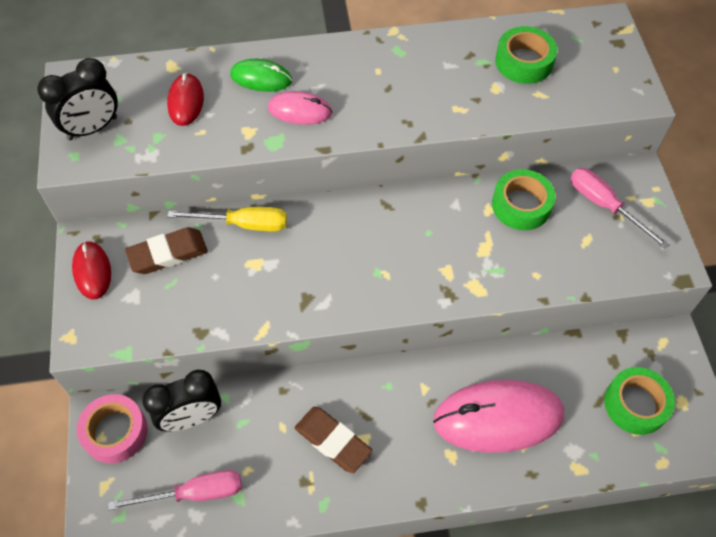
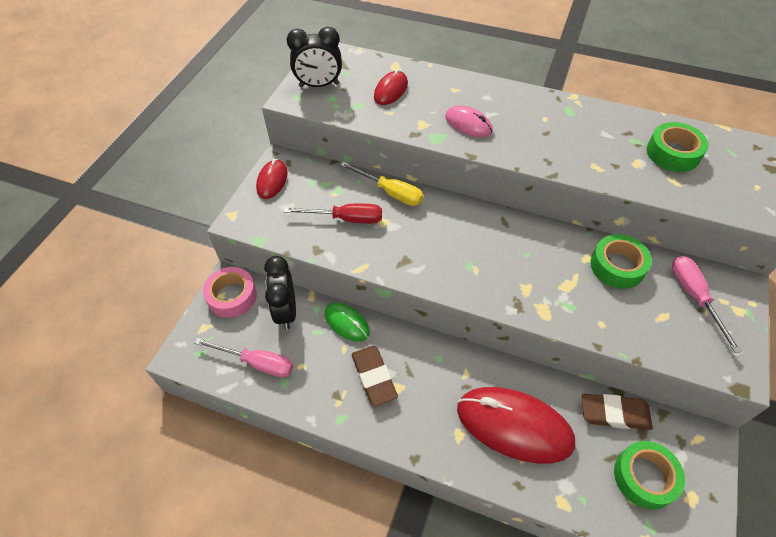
camera: 30 degrees right, 5 degrees down
brown eraser [125,227,208,274] -> brown eraser moved to [582,394,653,430]
black clock [142,370,221,431] -> black clock turned 75 degrees clockwise [264,256,296,330]
green mouse [230,59,292,92] -> green mouse moved to [325,303,370,342]
pink mouse [433,380,564,453] -> red mouse [457,387,575,464]
none -> red screwdriver [283,204,382,224]

